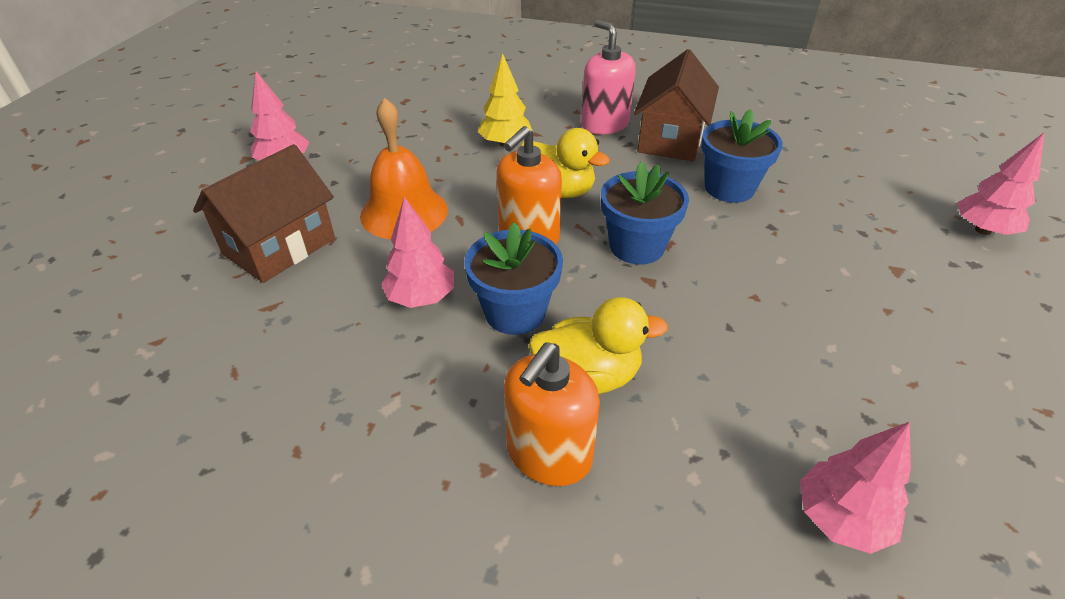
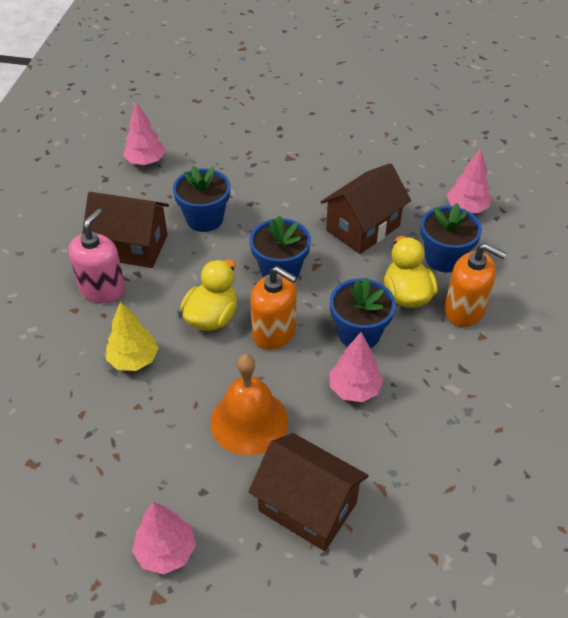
camera: 95 degrees left, 5 degrees up
pink soap dispenser [581,20,636,135] -> pink soap dispenser turned 150 degrees clockwise [68,209,125,303]
pink tree [957,133,1044,235] -> pink tree moved to [123,102,165,165]
none -> brown house [321,163,411,254]
none -> blue flower pot [421,203,482,272]

